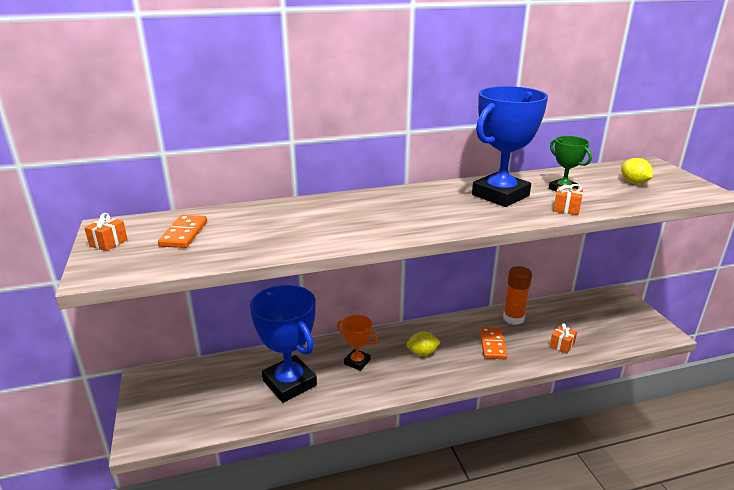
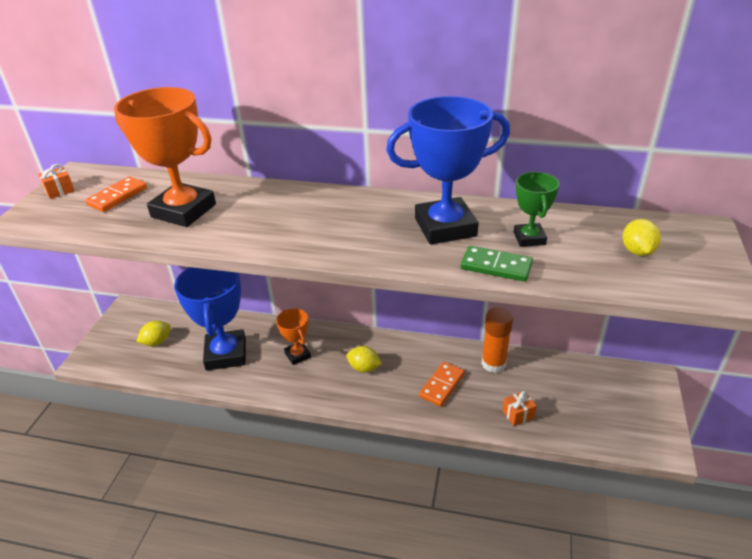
camera: 30 degrees right, 10 degrees up
orange gift [553,184,583,215] -> green domino [460,246,533,282]
none -> orange trophy [114,87,216,227]
none -> yellow lemon [136,321,171,346]

